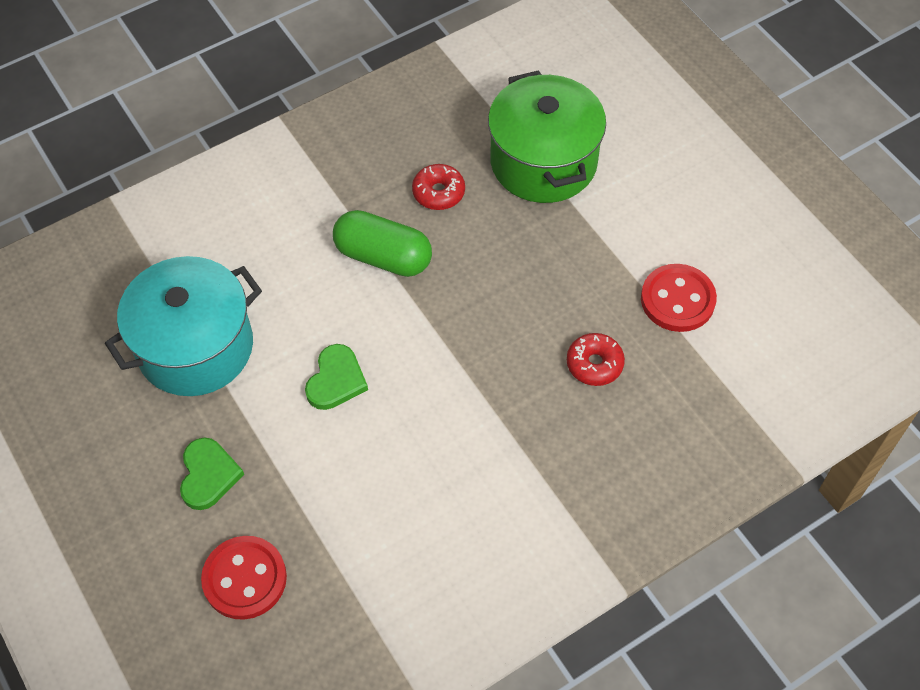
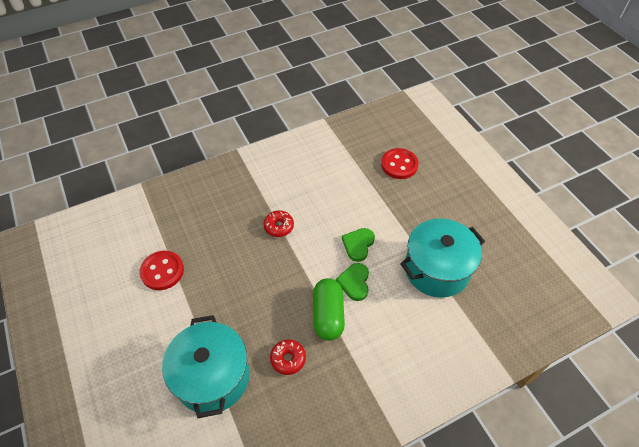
camera: 175 degrees left, 5 degrees down
green heart [180,437,244,510] -> green heart moved to [336,263,369,301]
green capsule [333,210,432,277] -> green capsule turned 60 degrees clockwise [313,278,345,341]
green pot [488,70,606,203] -> turquoise pot [162,315,250,418]
red donut [567,333,625,386] -> red donut moved to [263,210,294,237]

